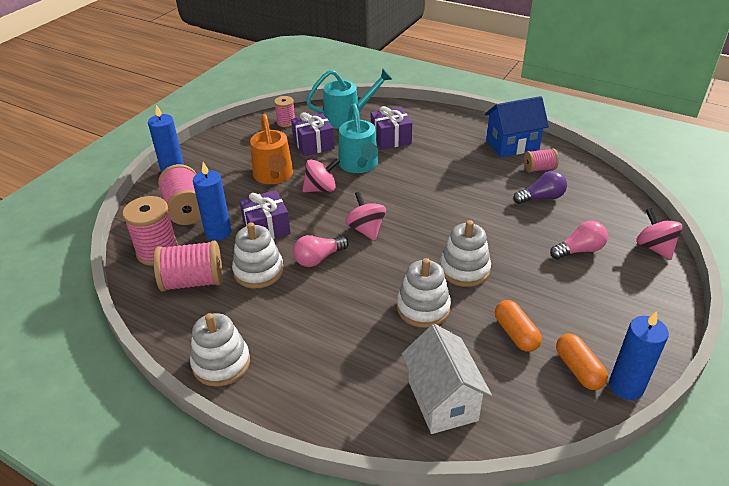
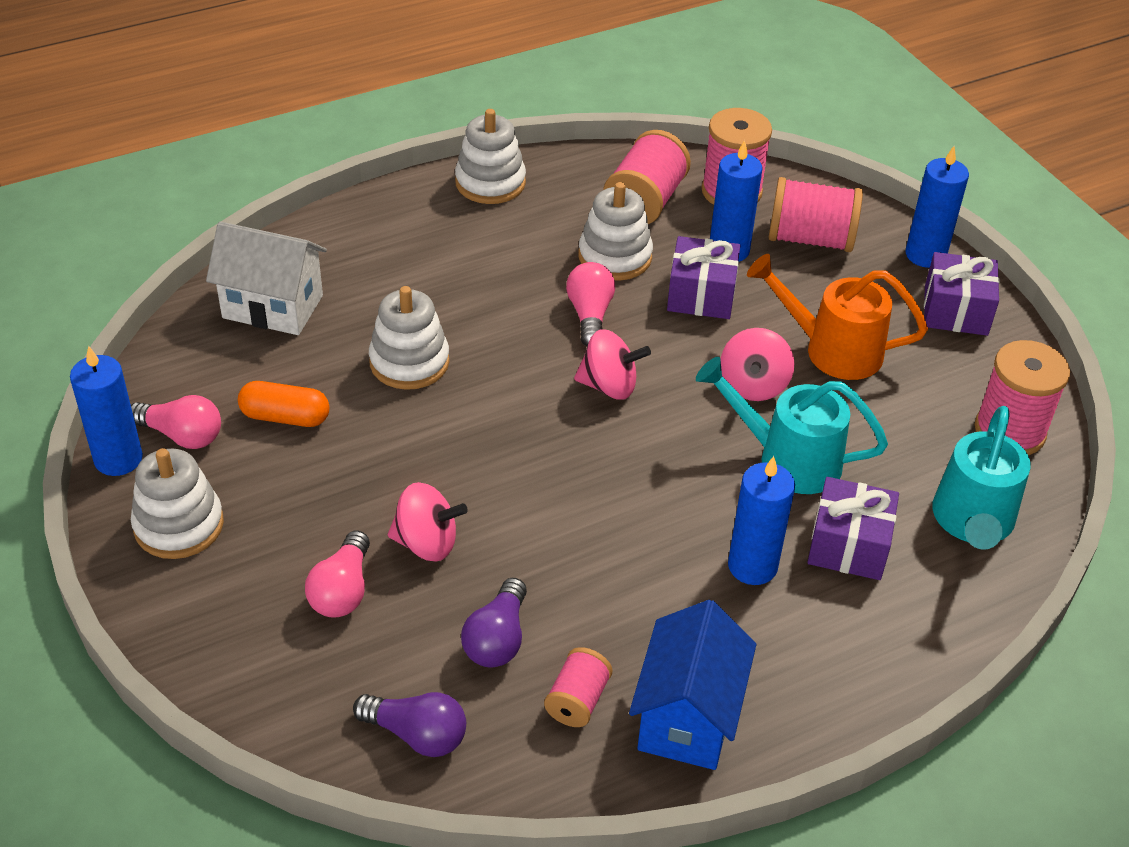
camera: 120 degrees right, 5 degrees up
pink spool [274,96,295,127] -> pink spool [975,340,1070,456], size x1.74
purple gift [291,112,335,156] -> purple gift moved to [924,252,999,336]
white stacking toy [440,220,491,287] -> white stacking toy moved to [131,448,224,559]
orange capsule [556,334,608,390] -> pink light bulb [131,395,221,449]
pink spinning top [636,208,683,260] -> pink spinning top moved to [388,482,468,561]
none -> purple light bulb [353,692,466,757]
none -> blue candle [728,456,795,585]

